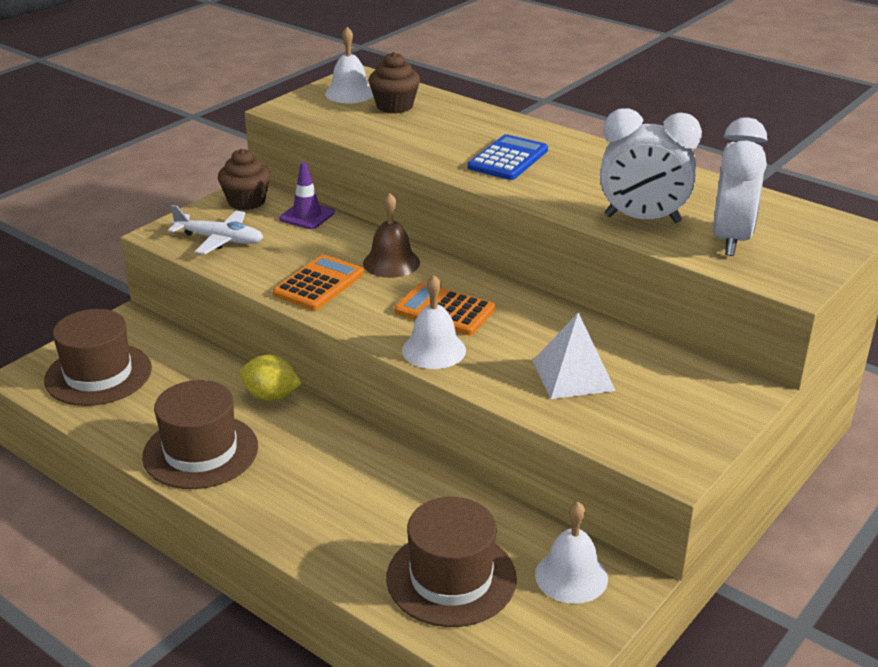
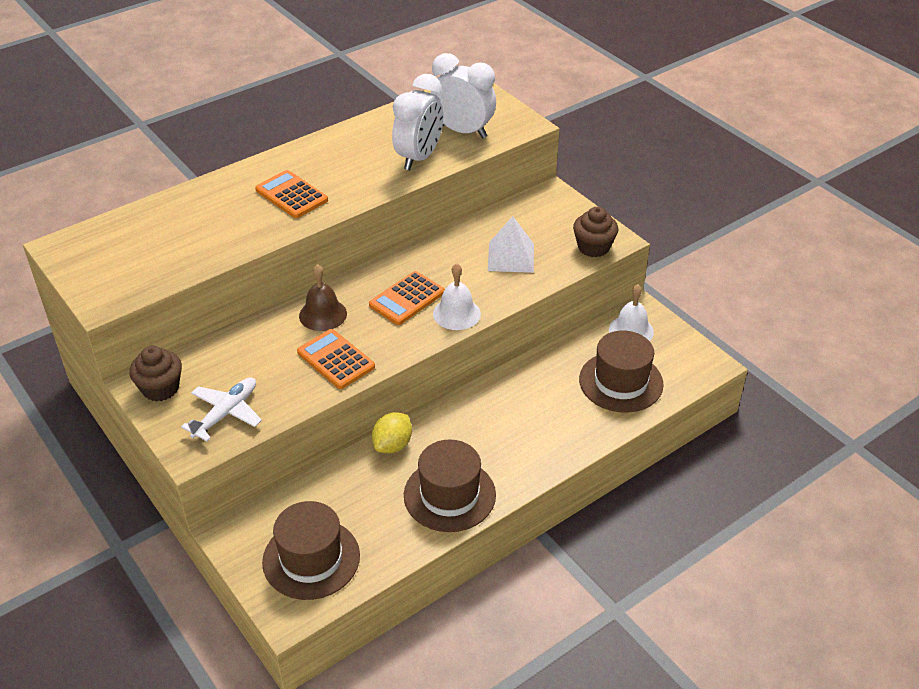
camera: 75 degrees left, 10 degrees up
purple traffic cone [279,162,335,229] -> none
white bell [325,27,374,103] -> none
brown cupcake [369,52,420,114] -> brown cupcake moved to [573,207,618,257]
blue calculator [468,134,548,180] -> orange calculator [255,170,328,218]

